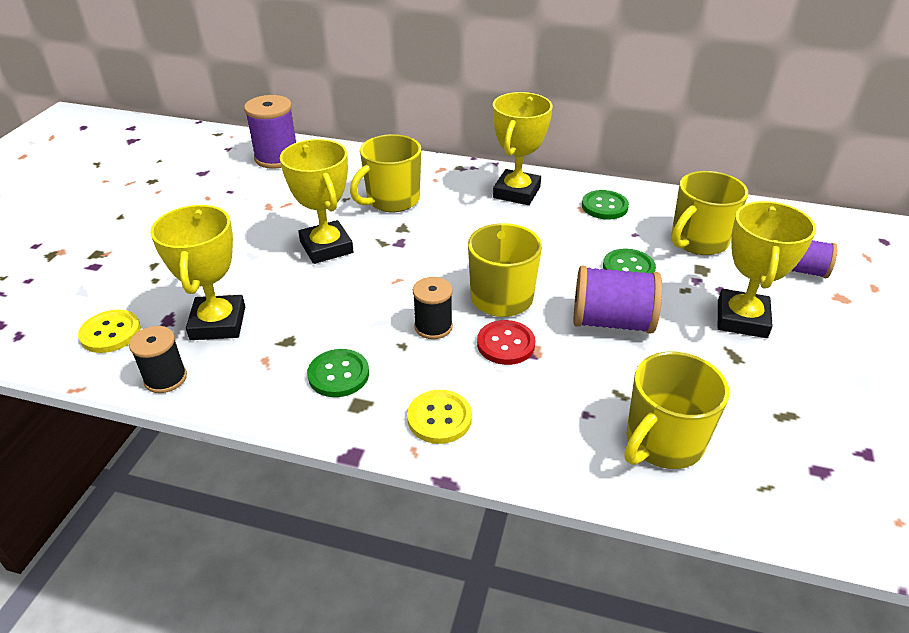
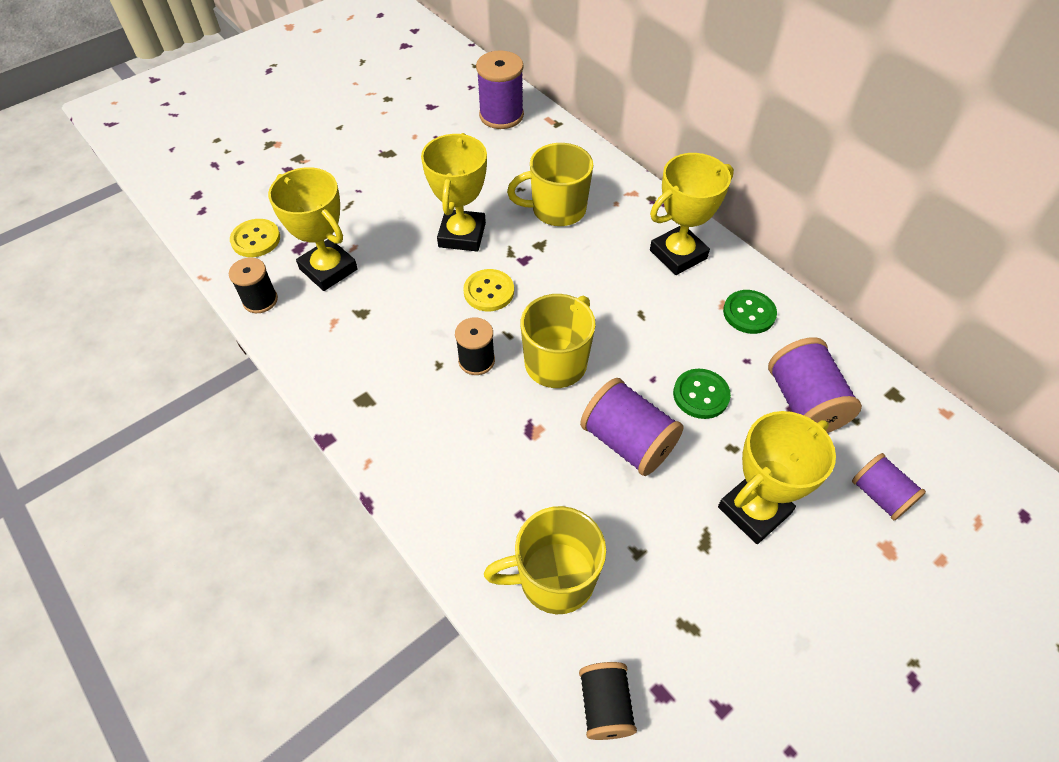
camera: 35 degrees right, 15 degrees up
yellow trophy [150,205,245,340] -> yellow trophy turned 75 degrees counterclockwise [268,167,358,291]
green button [307,349,369,397] -> none
yellow button [407,390,472,444] -> yellow button moved to [463,269,514,311]
red button [477,320,536,365] -> none
yellow mug [672,171,748,255] -> purple spool [768,337,862,433]
none -> black spool [579,662,637,740]

